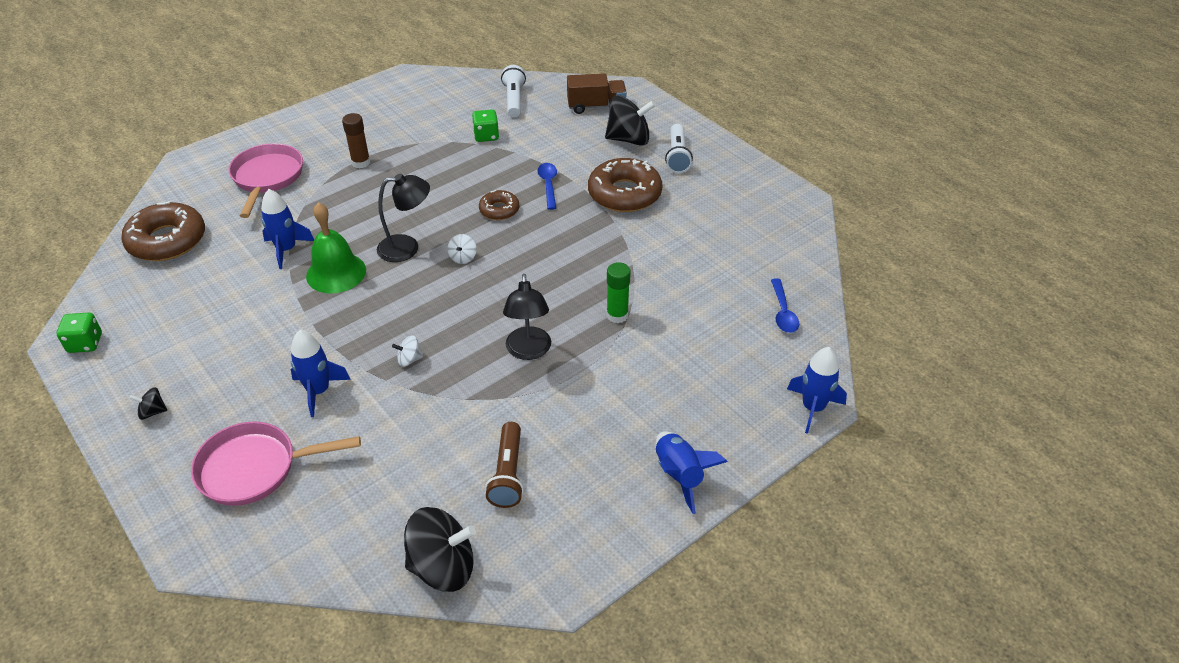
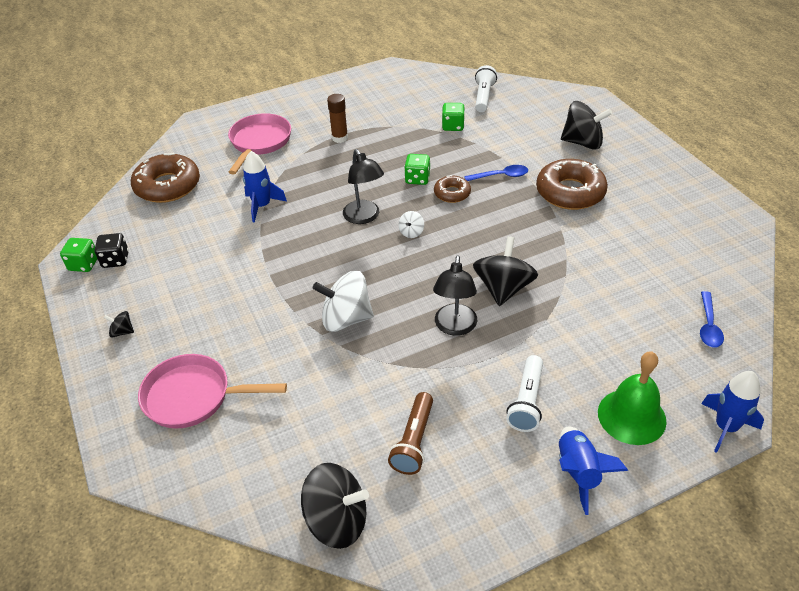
camera: 15 degrees right, 0 degrees up
blue rocket [291,330,351,417] -> none
green bell [306,202,366,294] -> green bell moved to [598,352,667,445]
black lamp [377,174,430,262] -> black lamp turned 60 degrees clockwise [343,149,384,224]
white spinning top [392,335,423,367] -> white spinning top [313,271,374,332], size x2.20
blue spoon [537,163,557,210] -> blue spoon turned 75 degrees clockwise [464,165,528,181]
brown truck [567,73,627,114] -> none
green glue stick [606,262,631,323] -> none
white flashlight [665,124,693,173] -> white flashlight moved to [506,355,543,432]
none -> black dice [95,233,129,268]
none -> green dice [404,154,430,185]
none -> black spinning top [473,236,538,306]

